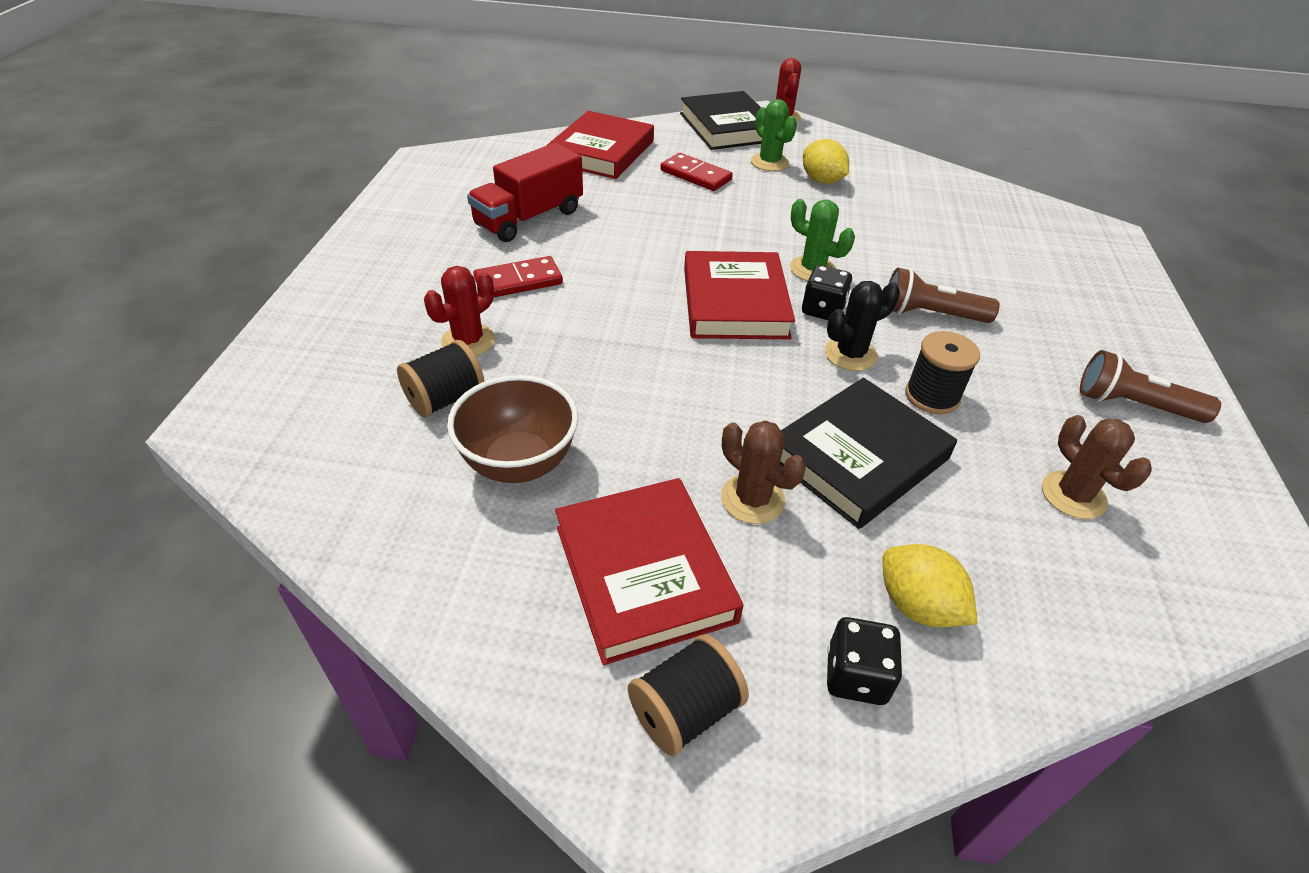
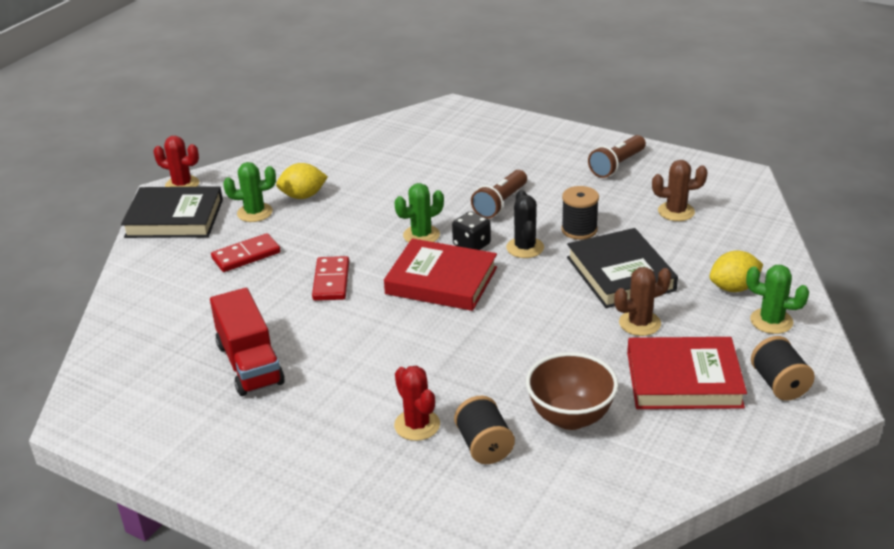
camera: 65 degrees left, 10 degrees down
red domino [473,256,563,297] -> red domino moved to [312,256,349,301]
red book [546,111,654,179] -> none
black dice [827,617,903,705] -> green cactus [746,265,809,334]

